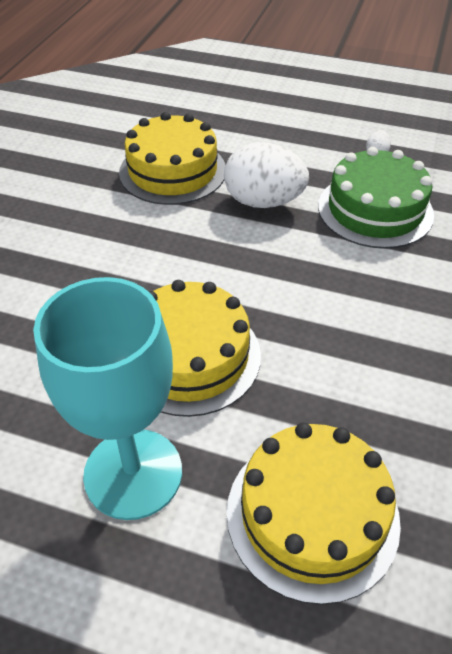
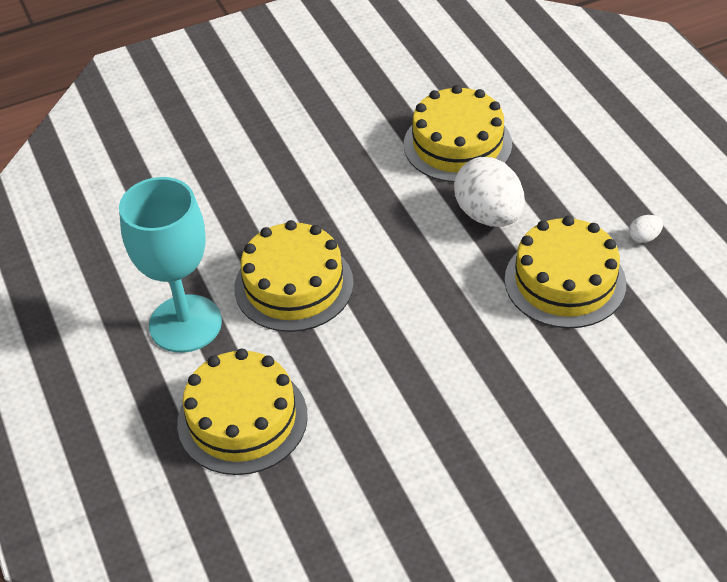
camera: 50 degrees right, 0 degrees up
green cake [318,147,434,249] -> yellow cake [505,216,626,328]

